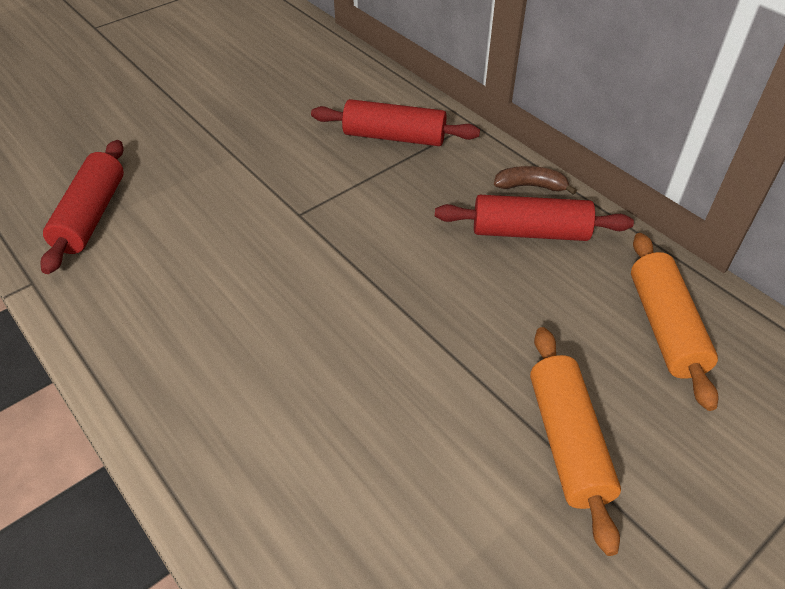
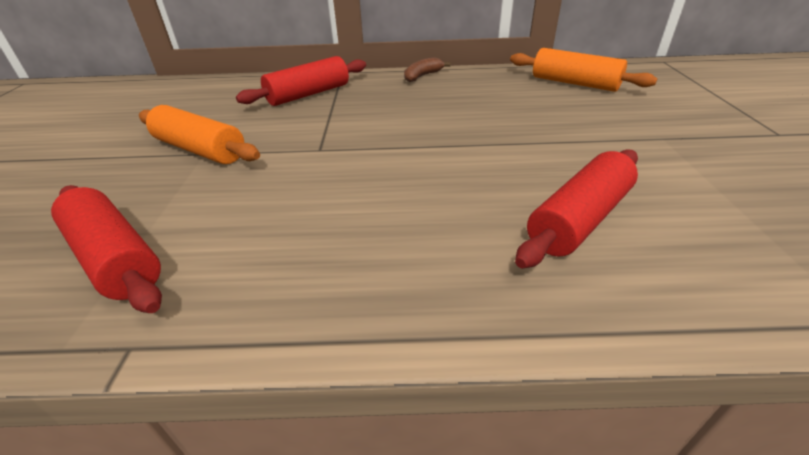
camera: 50 degrees left, 10 degrees down
red rolling pin [435,195,634,241] -> red rolling pin moved to [515,149,638,268]
orange rolling pin [530,327,621,556] -> orange rolling pin moved to [139,105,260,164]

